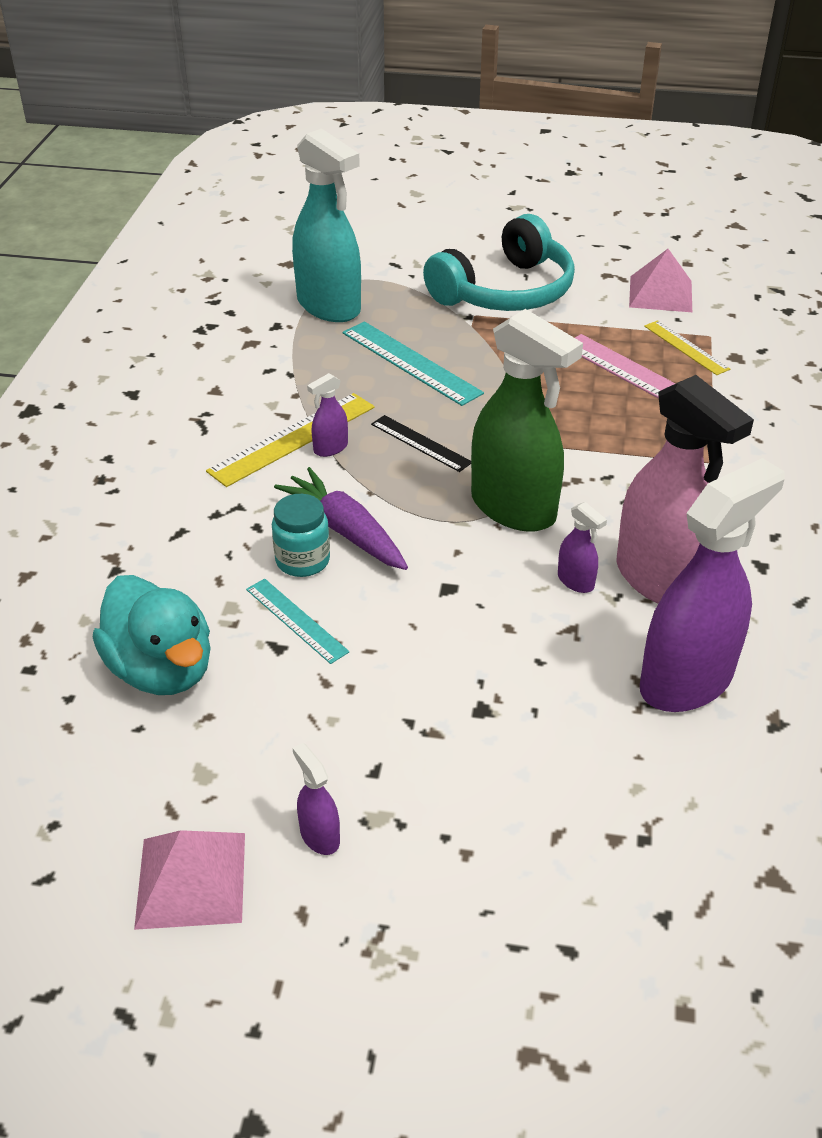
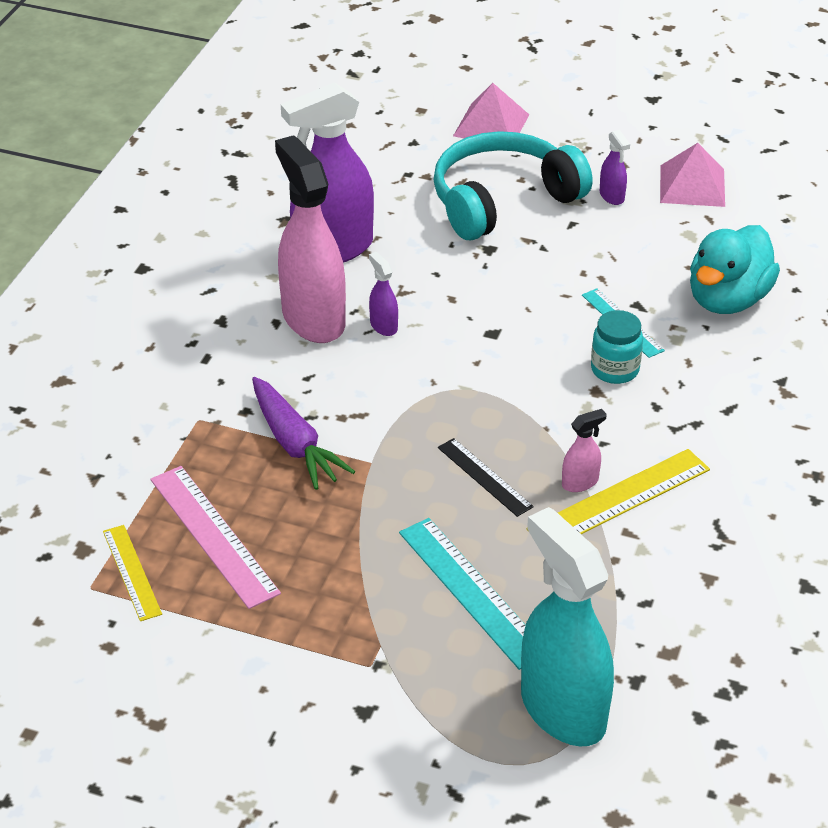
camera: 170 degrees left, 0 degrees up
turquoise duck [93,575,211,695] -> turquoise duck turned 120 degrees counterclockwise [690,225,780,314]
purple carrot [274,467,408,570] -> purple carrot moved to [252,377,355,490]
purple spray bottle [307,373,348,457] -> pink spray bottle [562,409,607,492]
turquoise headphones [423,214,575,311] -> turquoise headphones moved to [434,131,592,240]
green spray bottle [471,309,583,532] -> none
pink pyramid [629,249,692,312] -> pink pyramid moved to [453,83,529,138]

